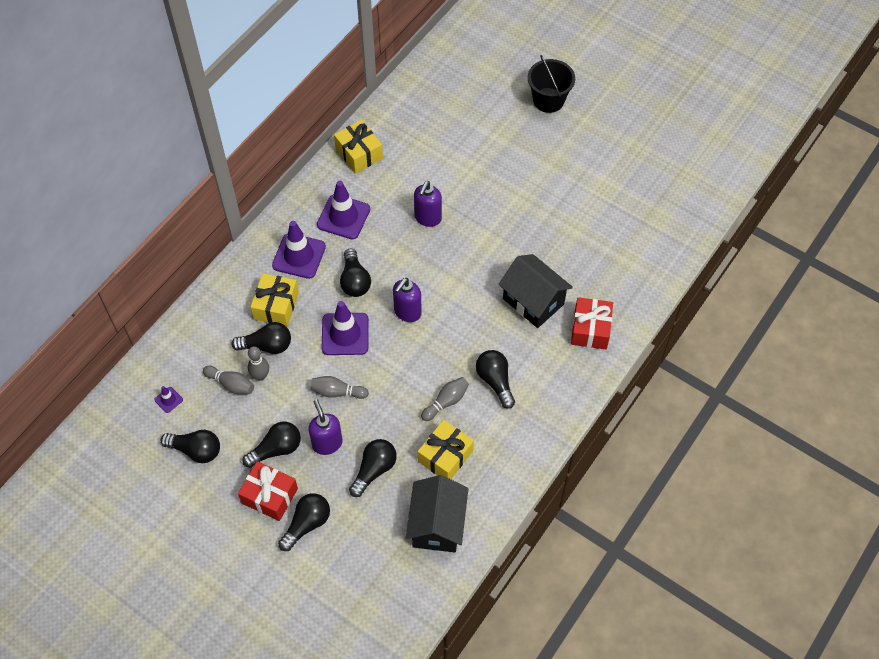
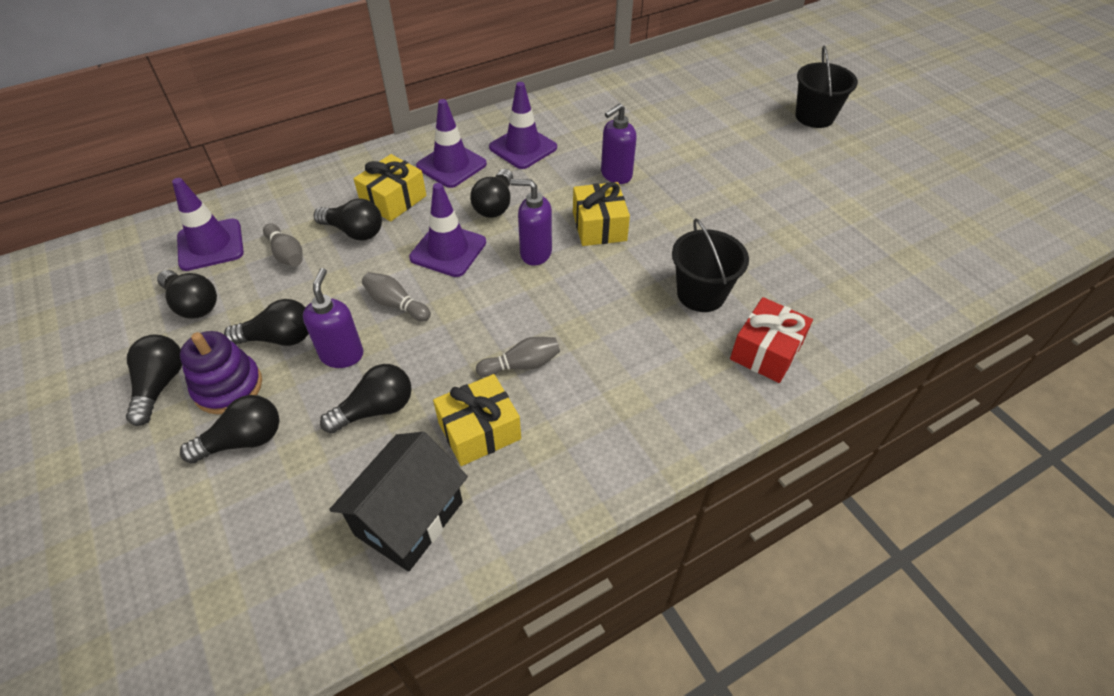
camera: 25 degrees right, 10 degrees down
purple traffic cone [154,386,183,413] -> purple traffic cone [172,178,244,271], size x2.18
red gift [238,461,298,521] -> purple stacking toy [180,331,262,414]
grey bowling pin [248,346,269,381] -> none
yellow gift [334,120,383,174] -> yellow gift moved to [573,182,630,246]
purple soap dispenser [393,278,422,322] -> purple soap dispenser turned 45 degrees clockwise [510,179,552,266]
black light bulb [476,350,515,409] -> black light bulb moved to [126,335,182,426]
black house [498,254,573,328] -> black bucket [672,218,749,312]

